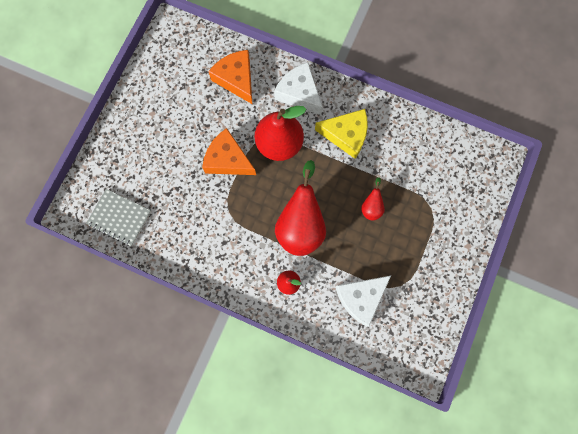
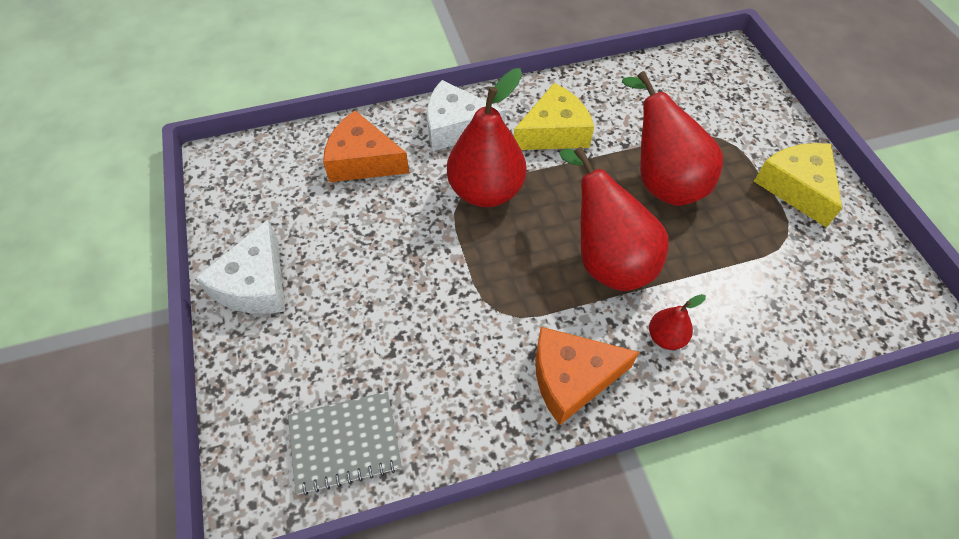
camera: 40 degrees left, 20 degrees down
orange cheese [202,128,256,175] -> orange cheese moved to [535,327,639,425]
white cheese [335,276,391,326] -> white cheese moved to [195,220,285,314]
red pear [361,177,385,220] -> red pear [622,71,723,206], size x2.14
none -> yellow cheese [754,143,842,228]

